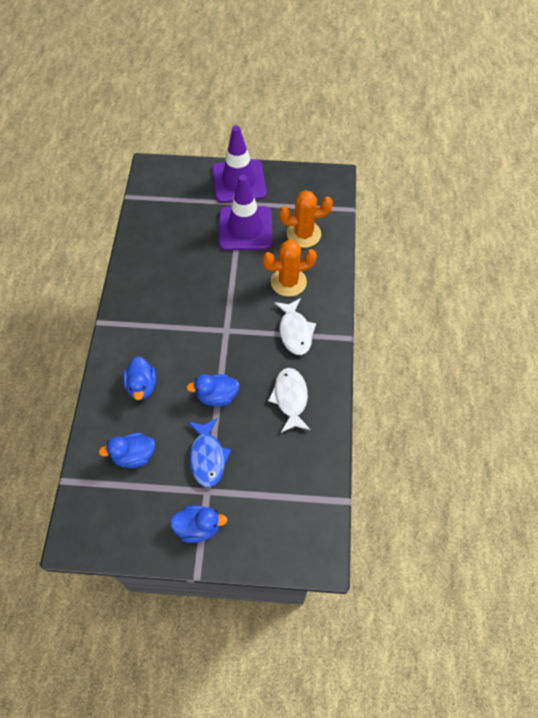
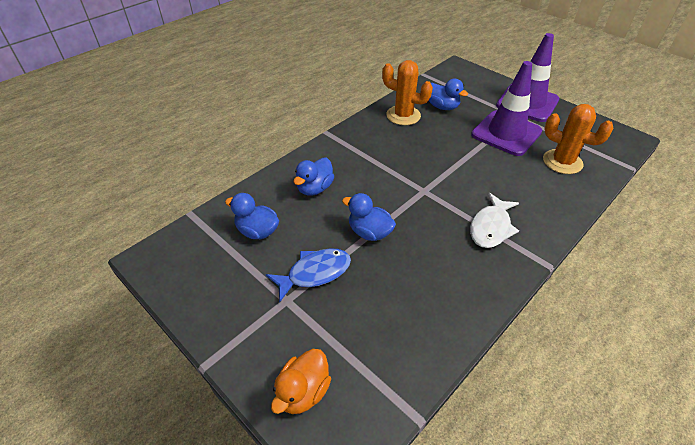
camera: 40 degrees right, 15 degrees down
blue duck [170,505,228,543] -> blue duck moved to [429,79,468,110]
blue fish [188,418,231,487] -> blue fish turned 150 degrees counterclockwise [266,249,351,302]
orange cactus [262,240,317,297] -> orange cactus moved to [382,60,433,125]
white fish [268,368,311,433] -> none
none -> orange duck [271,349,331,414]

